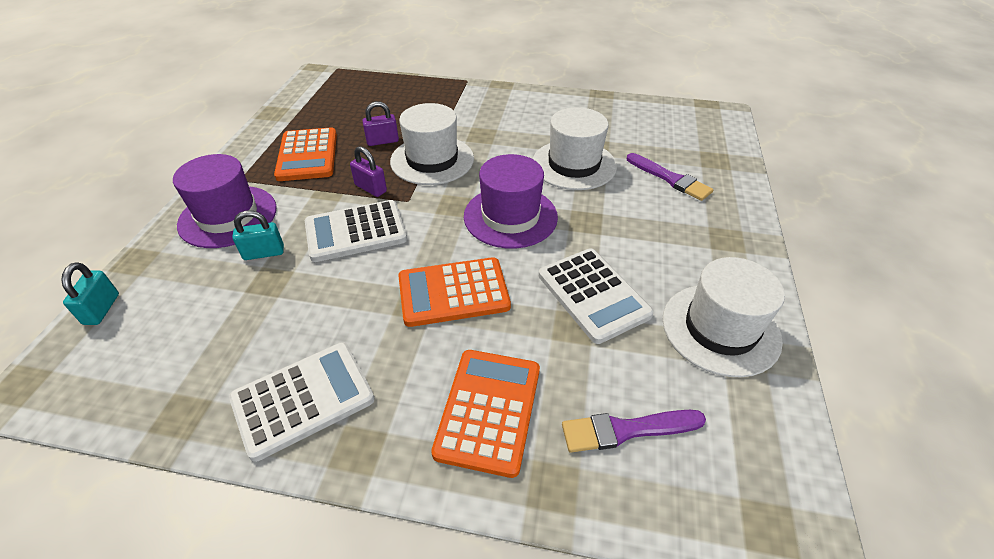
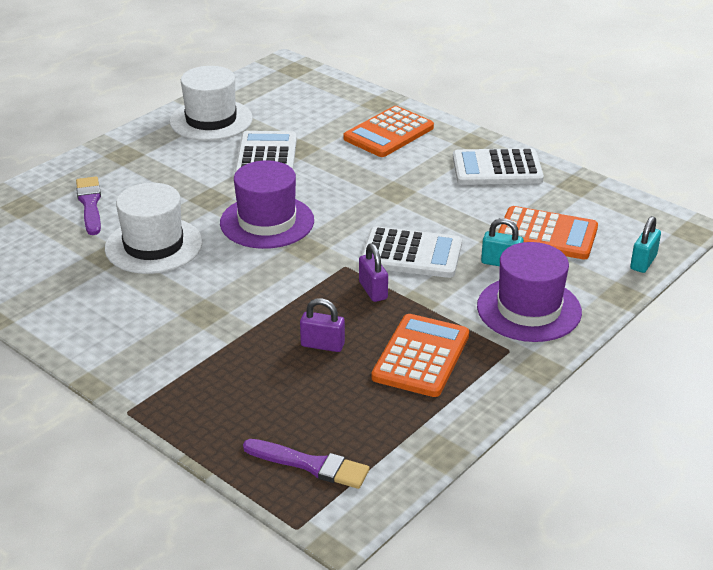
camera: 150 degrees left, 10 degrees down
white hat [390,103,474,185] -> none
orange calculator [398,257,511,327] -> orange calculator moved to [498,206,598,259]
purple brush [562,410,706,453] -> purple brush moved to [243,439,370,489]

